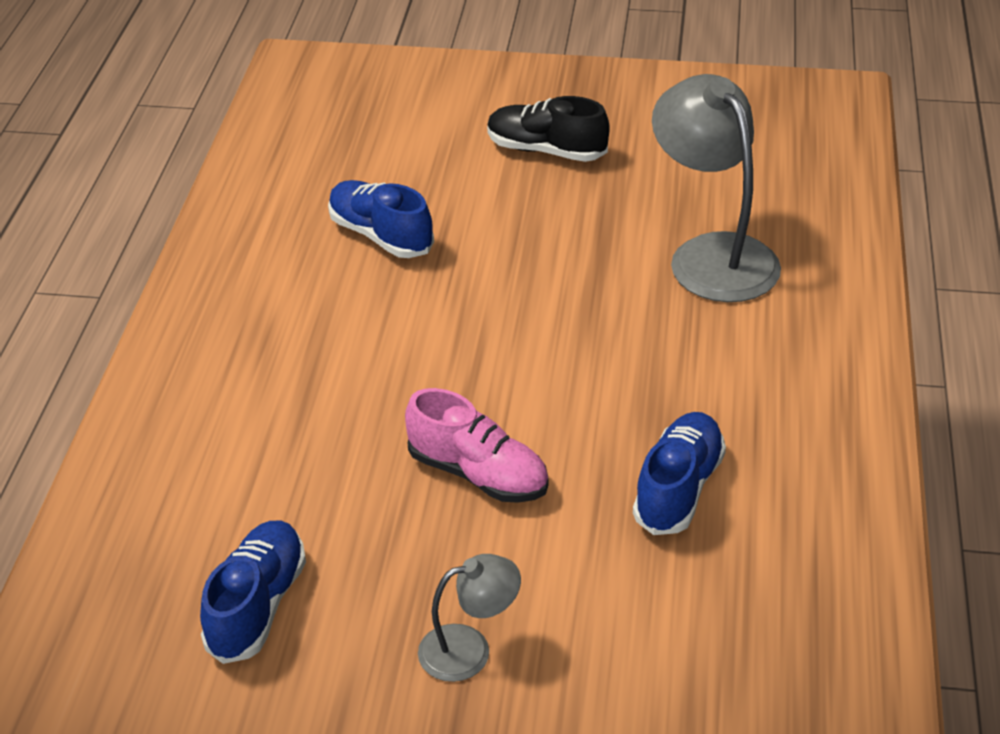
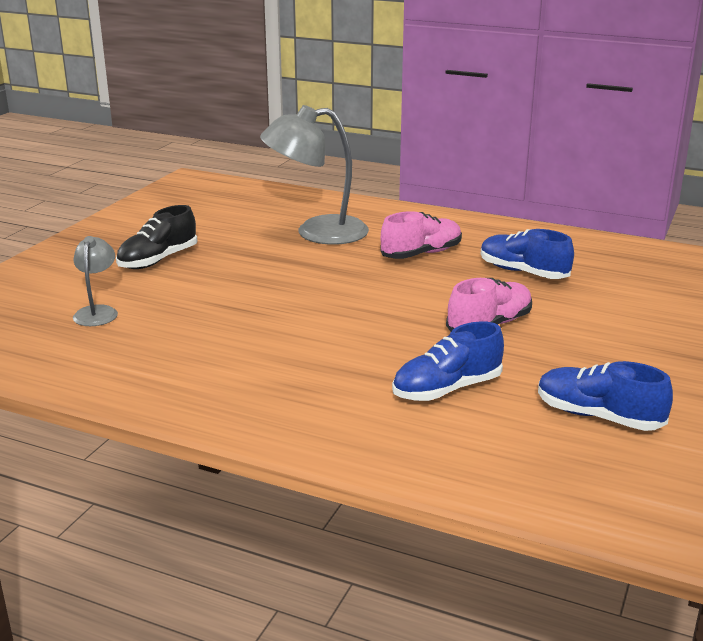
camera: 75 degrees left, 15 degrees down
blue shoe [328,180,434,258] -> blue shoe moved to [392,321,504,401]
grey lamp [418,554,521,682] -> grey lamp moved to [73,236,118,326]
none -> pink shoe [380,211,462,259]

